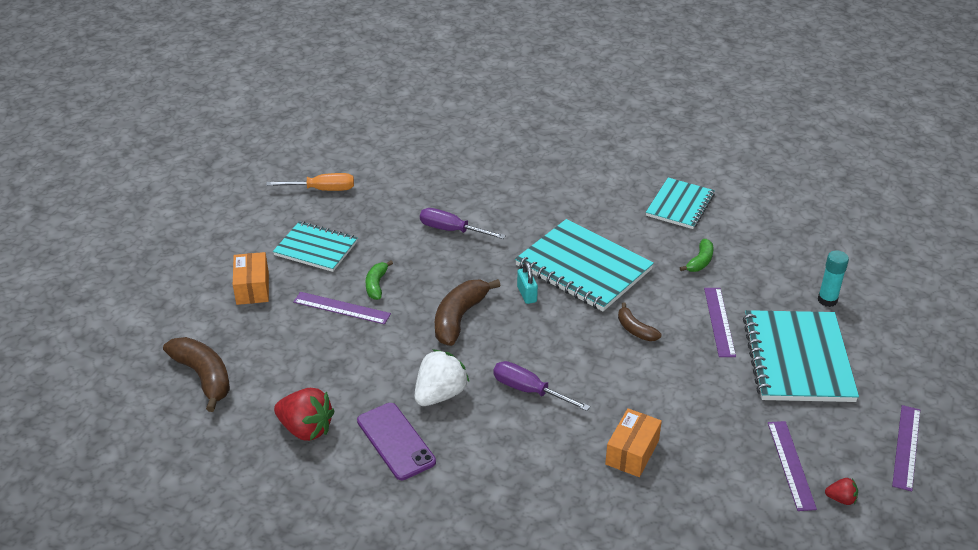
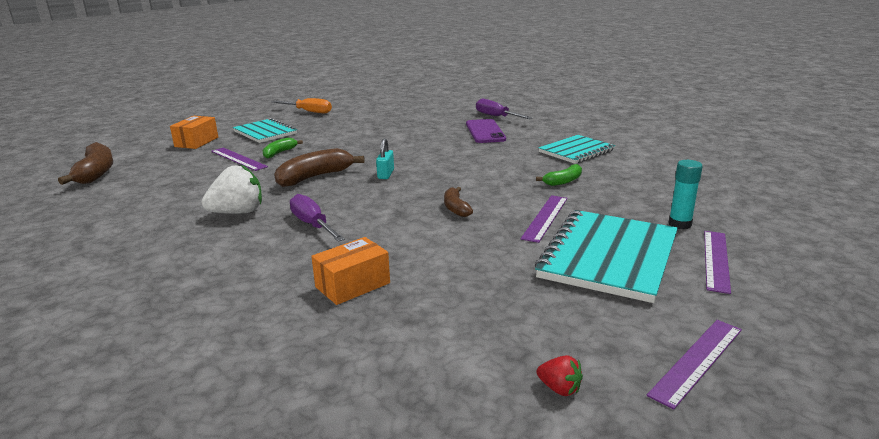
camera: 25 degrees right, 15 degrees down
red strawberry [274,388,335,441] -> none
purple phone [357,403,436,480] -> purple phone moved to [466,119,506,143]
purple screwdriver [420,208,506,239] -> purple screwdriver moved to [476,99,532,119]
turquoise notebook [515,219,654,311] -> none
purple ruler [768,421,817,511] -> purple ruler moved to [704,231,731,294]

